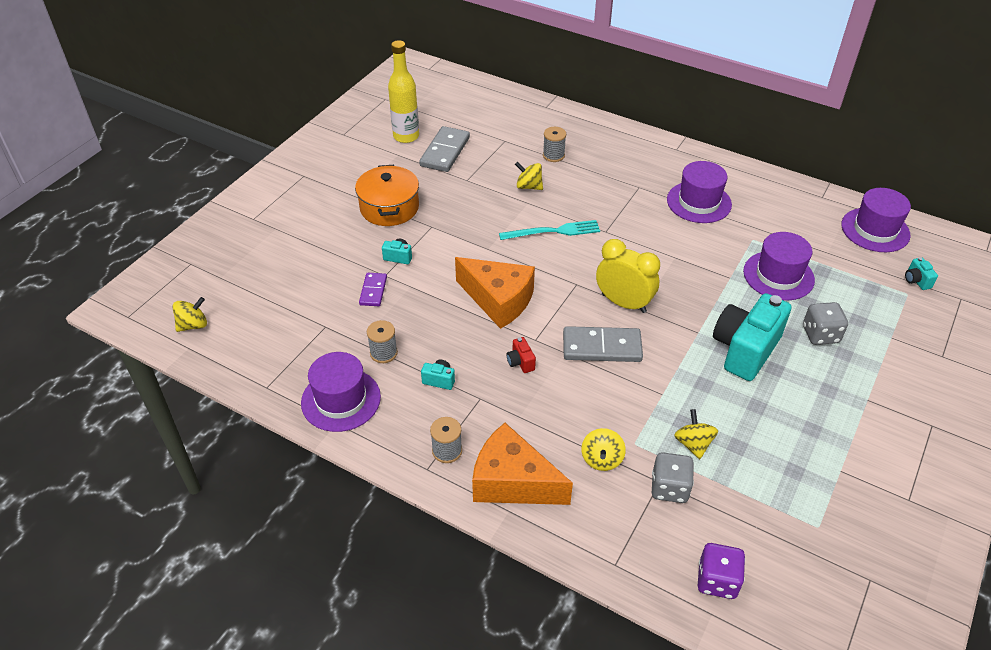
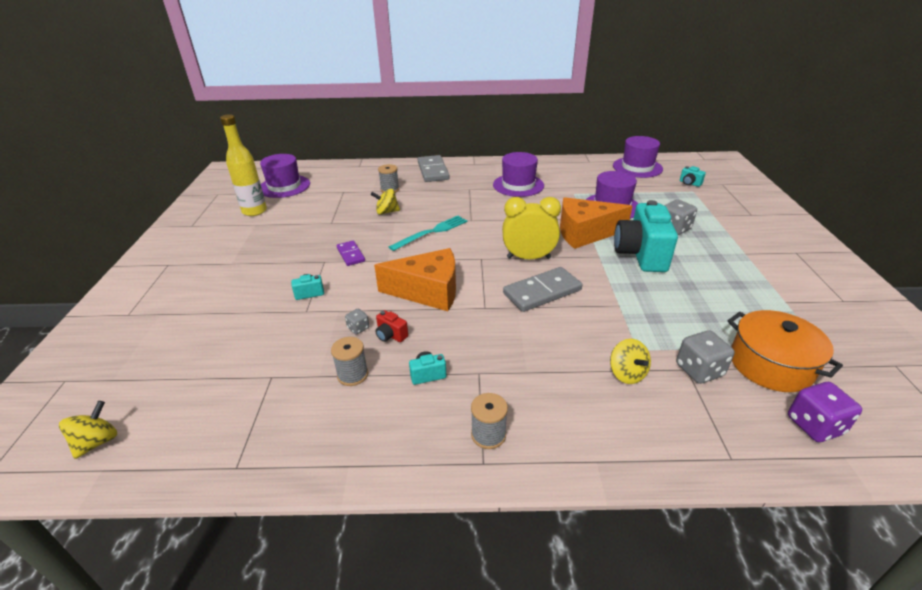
camera: 30 degrees left, 10 degrees down
purple hat [301,352,381,432] -> purple hat moved to [260,154,310,198]
orange pot [355,165,419,226] -> orange pot moved to [727,310,843,392]
purple domino [359,273,387,306] -> purple domino moved to [337,240,365,266]
grey domino [419,126,470,172] -> grey domino moved to [418,155,450,182]
orange cheese [472,423,573,505] -> orange cheese moved to [560,197,632,249]
red camera [506,337,536,373] -> red camera moved to [375,310,408,342]
yellow spinning top [674,409,718,459] -> none
none -> grey dice [345,309,369,335]

